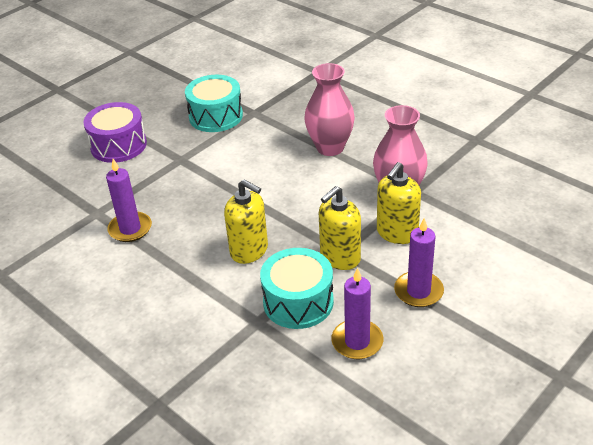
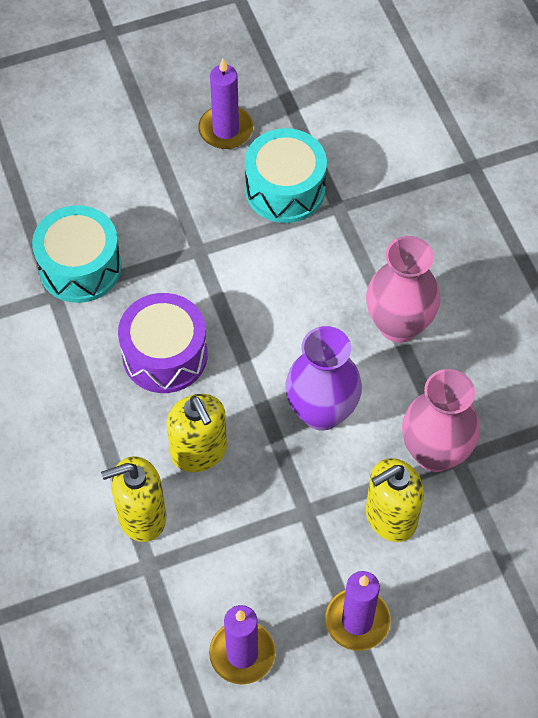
camera: 25 degrees right, 20 degrees up
purple drum [83,102,147,163] -> purple drum moved to [118,293,208,393]
purple candle [106,159,152,242] -> purple candle moved to [198,59,253,149]
turquoise drum [260,248,334,329] -> turquoise drum moved to [32,205,122,303]
yellow soap dispenser [319,186,361,270] -> yellow soap dispenser moved to [101,456,166,542]
none -> purple vase [285,326,362,431]

